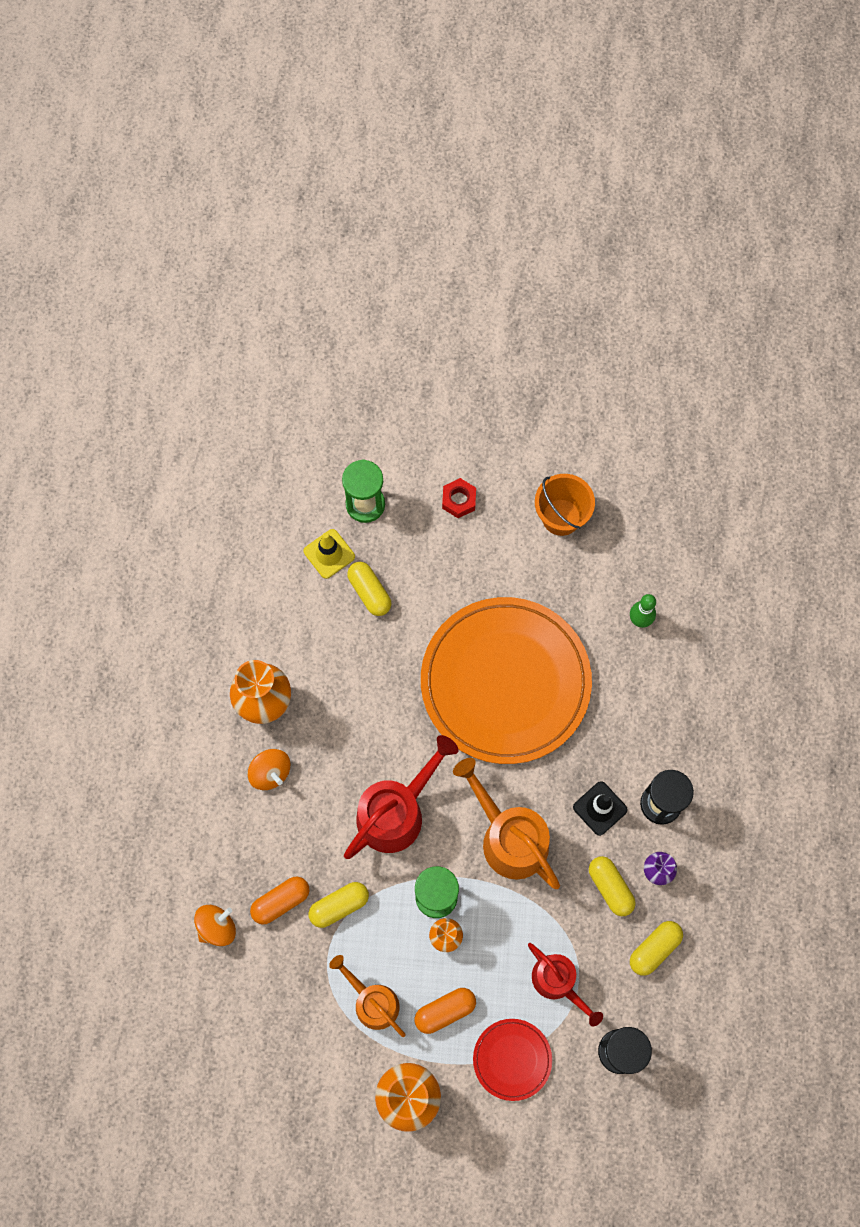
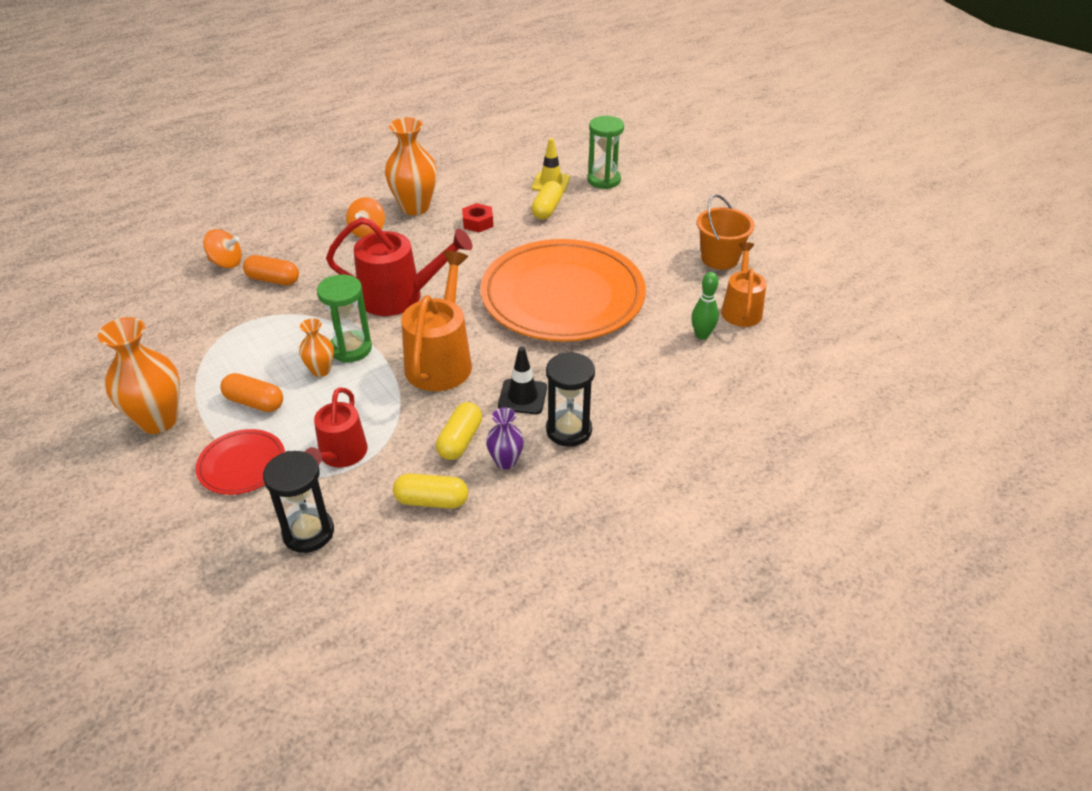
camera: 50 degrees right, 30 degrees down
yellow capsule [309,882,369,928] -> none
orange watering can [329,955,406,1037] -> orange watering can moved to [721,242,767,327]
red nut [442,478,476,518] -> red nut moved to [462,203,493,232]

